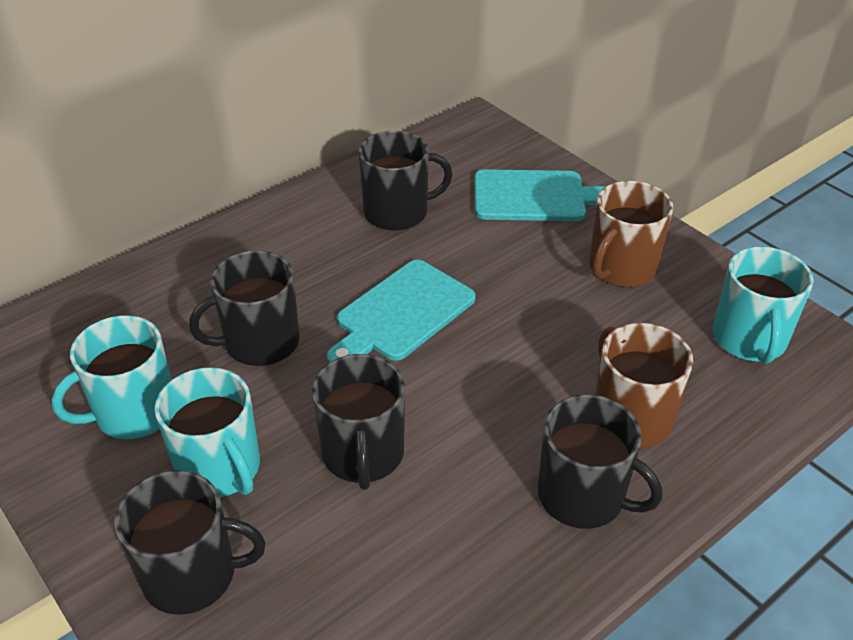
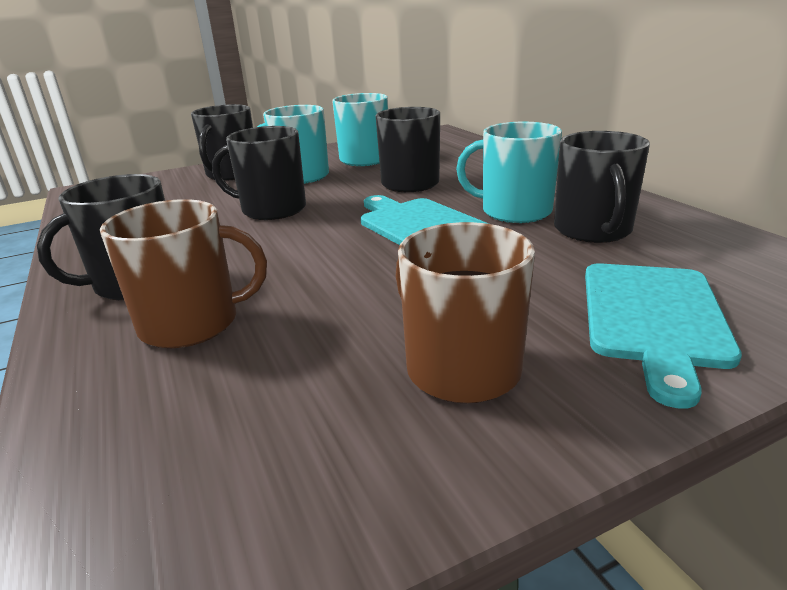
camera: 105 degrees right, 15 degrees down
turquoise mug [713,247,814,364] -> turquoise mug moved to [456,122,562,223]

